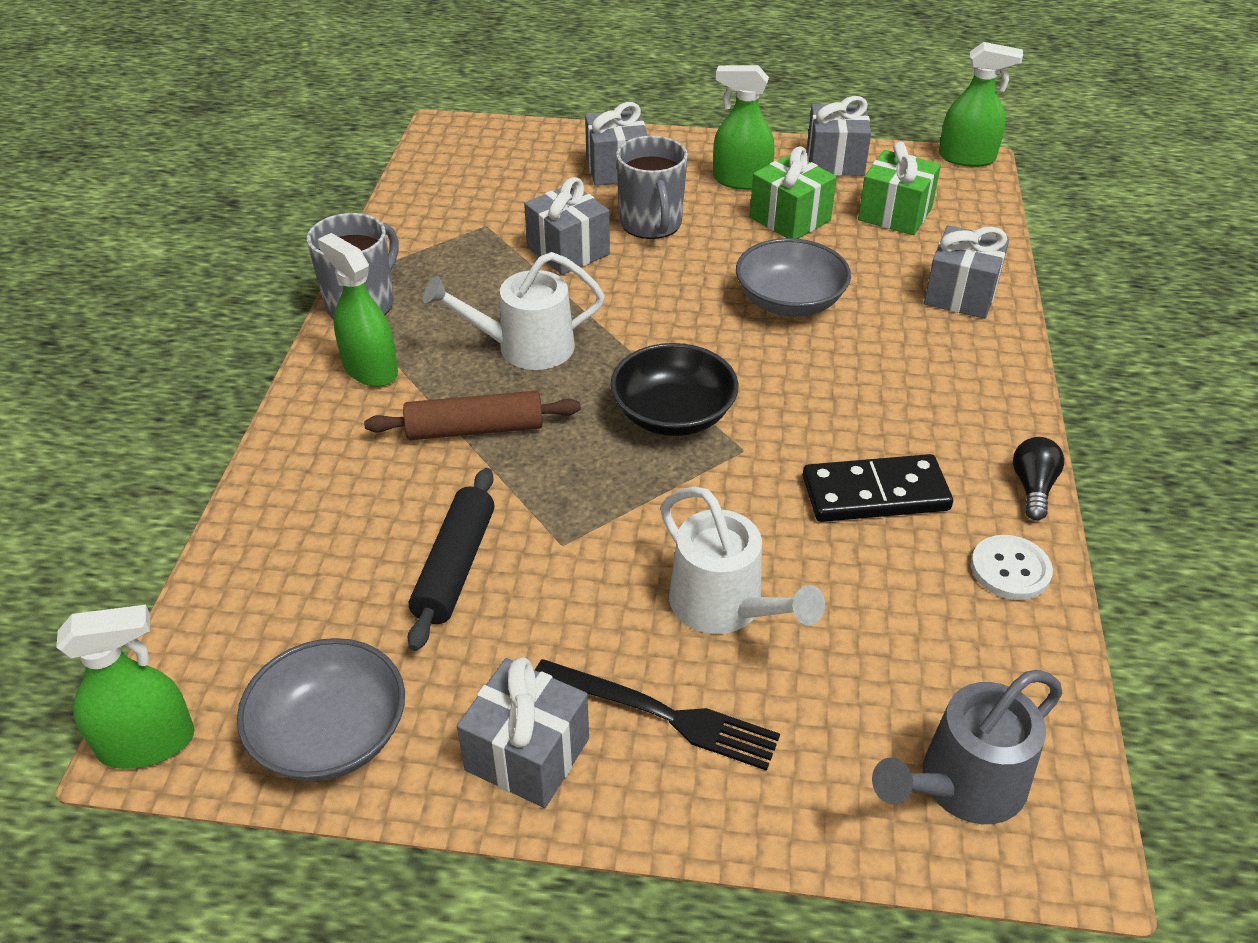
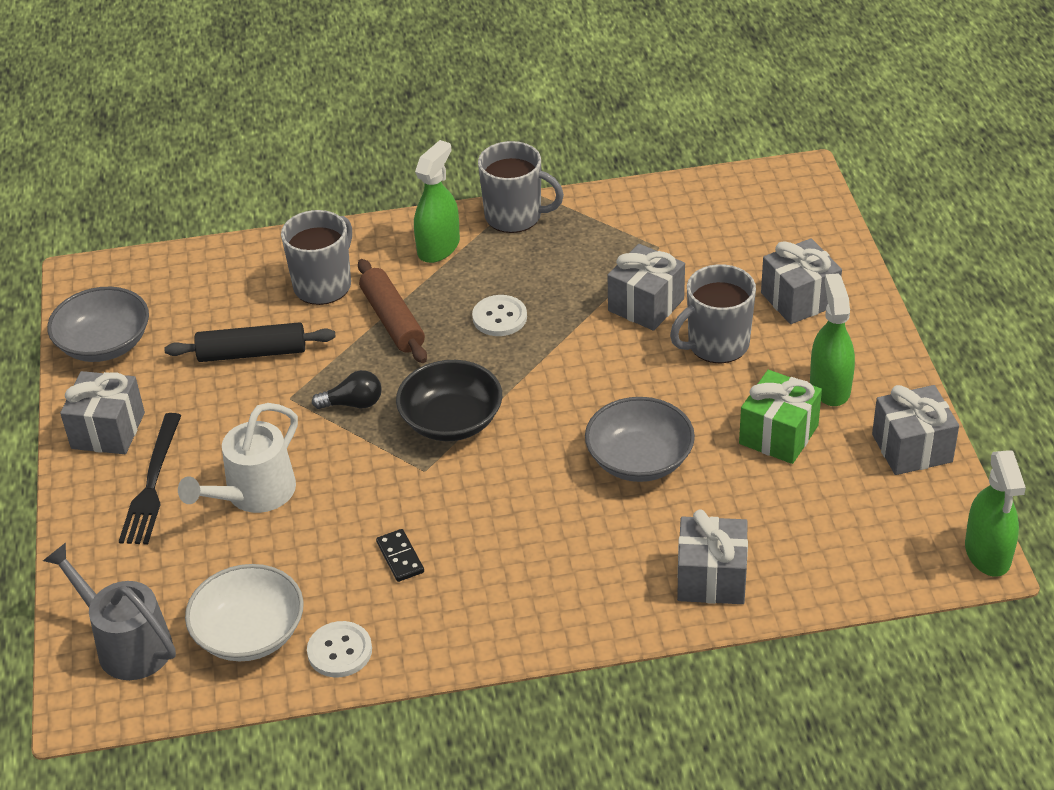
camera: 75 degrees right, 0 degrees up
green spray bottle [56,605,195,769] -> none
white watering can [423,252,605,370] -> white button [472,295,527,336]
black domino [803,454,953,522] -> black domino [376,529,424,582], size x0.52
green gift [858,141,941,235] -> none
black light bulb [1013,437,1064,521] -> black light bulb moved to [312,370,381,409]
none -> white bowl [185,564,304,661]
none -> grey mug [281,210,352,305]

